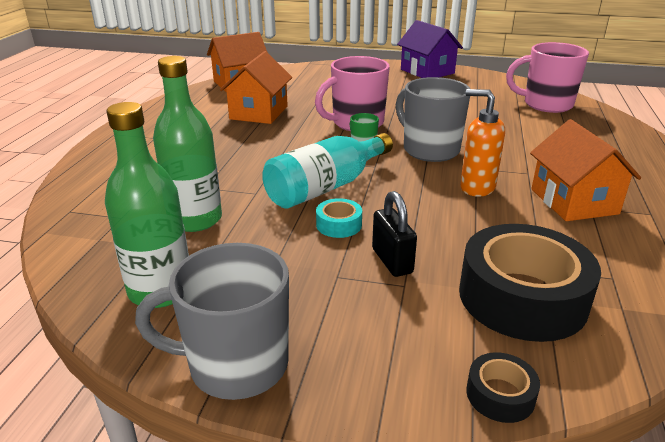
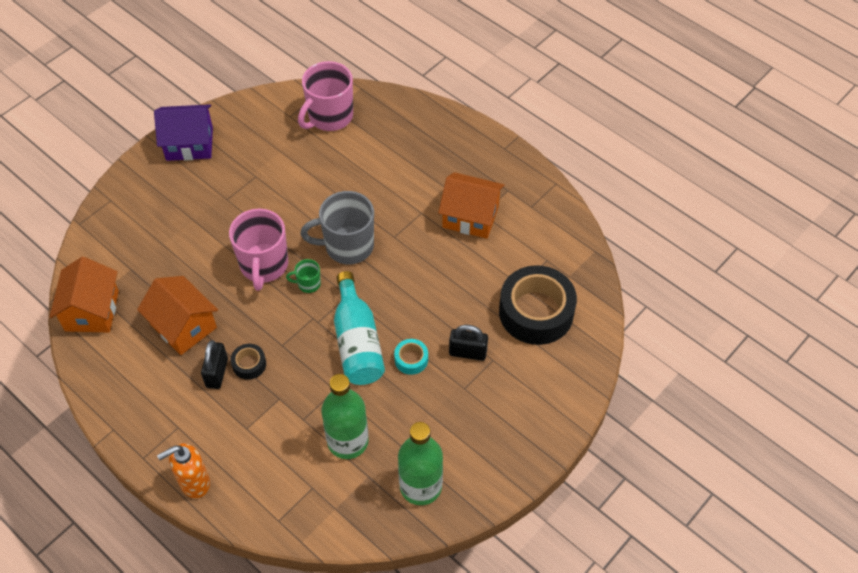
camera: 60 degrees left, 25 degrees up
grey mug [135,243,289,400] -> none
orange soap dispenser [460,89,505,197] -> orange soap dispenser moved to [157,443,210,498]
black tape [466,352,540,423] -> black tape moved to [231,344,266,380]
none -> black padlock [201,340,228,389]

